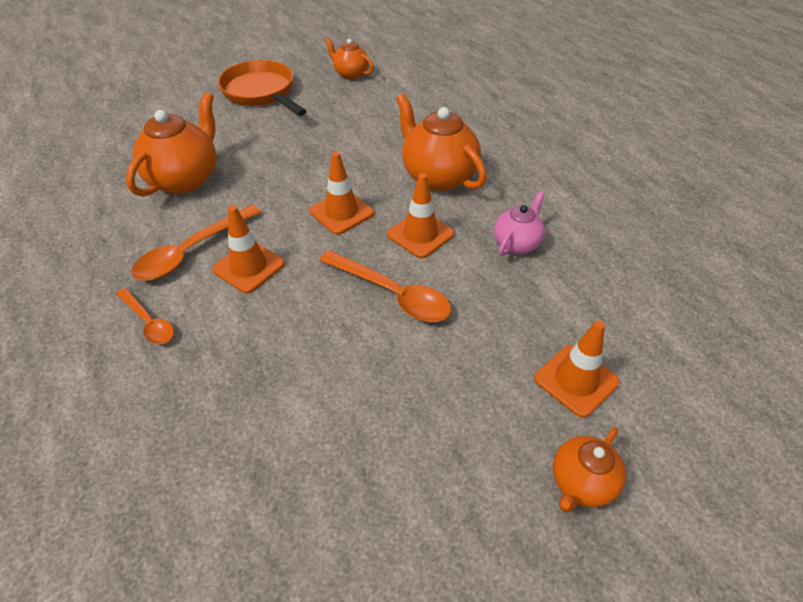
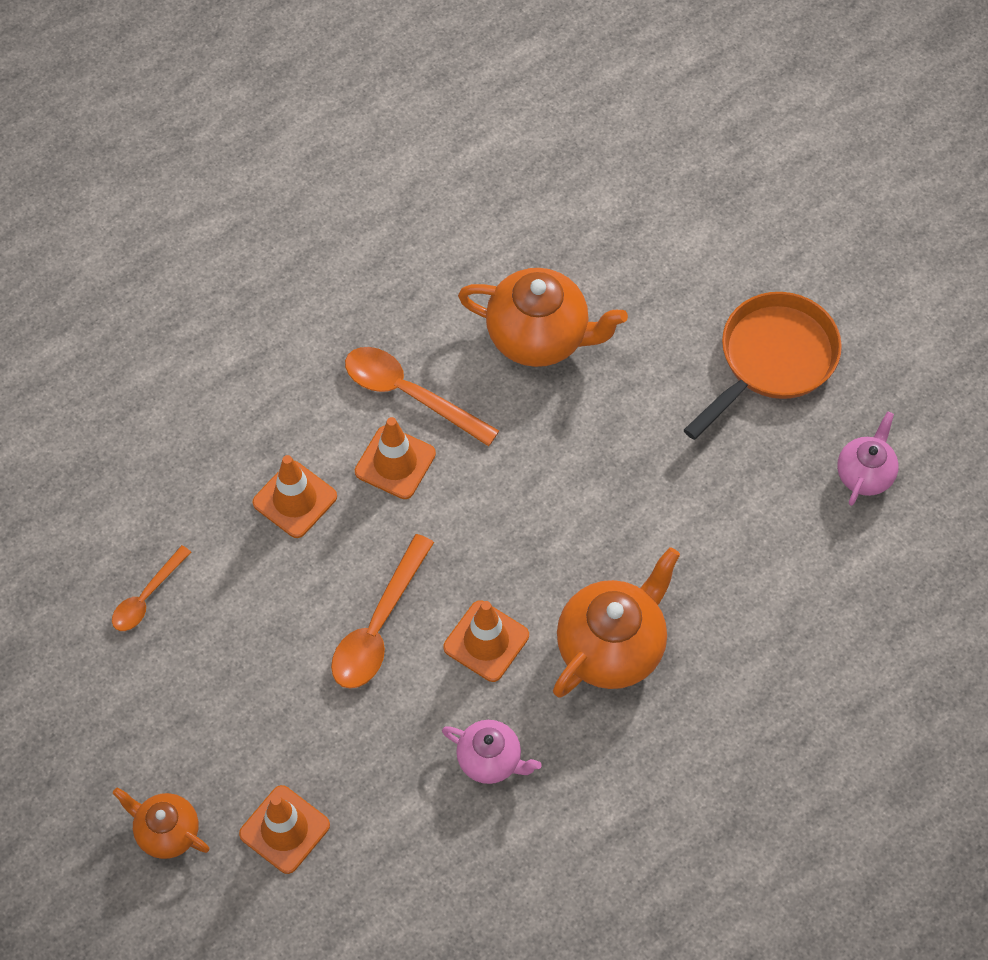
camera: 80 degrees right, 15 degrees up
orange spoon [116,288,174,344] -> orange spoon moved to [112,545,191,631]
orange traffic cone [309,152,374,235] -> orange traffic cone moved to [252,455,337,538]
orange teapot [325,37,374,80] -> pink teapot [837,412,899,506]

